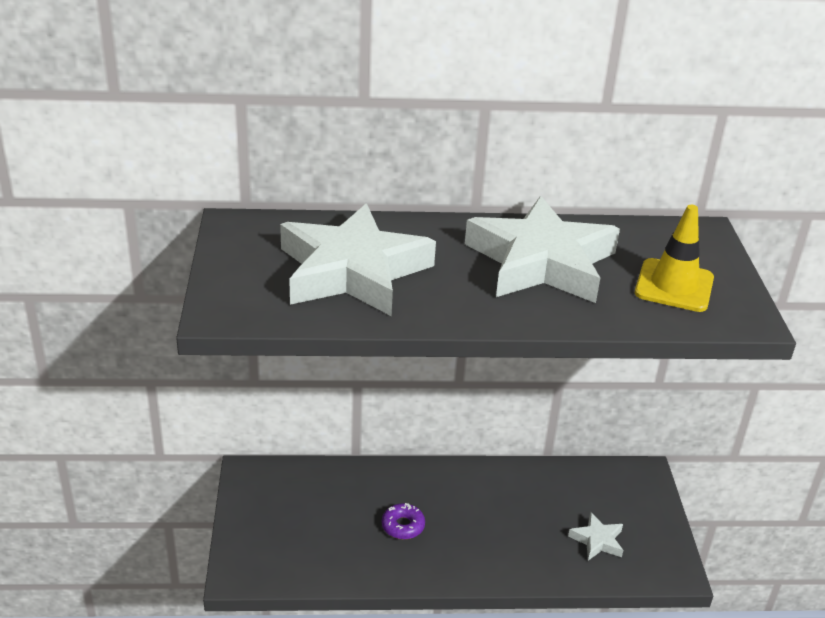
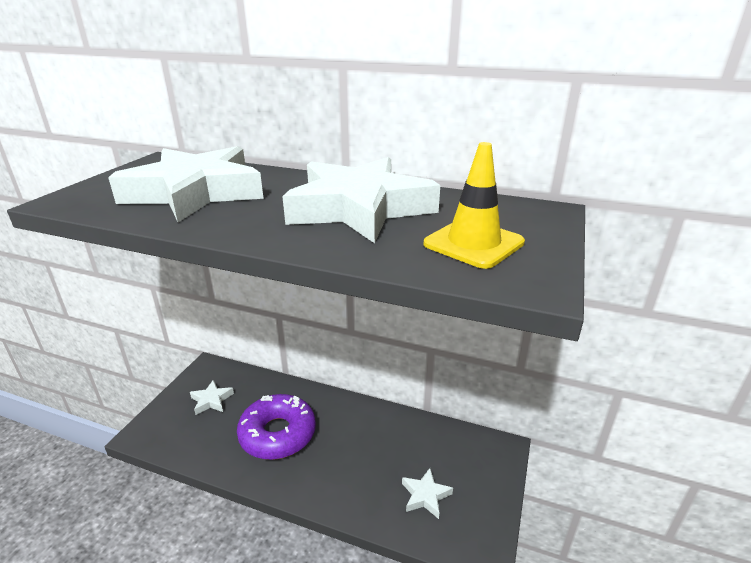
camera: 25 degrees right, 5 degrees down
purple donut [382,503,425,539] -> purple donut [237,394,316,460], size x2.17
none -> white star [190,380,234,415]

